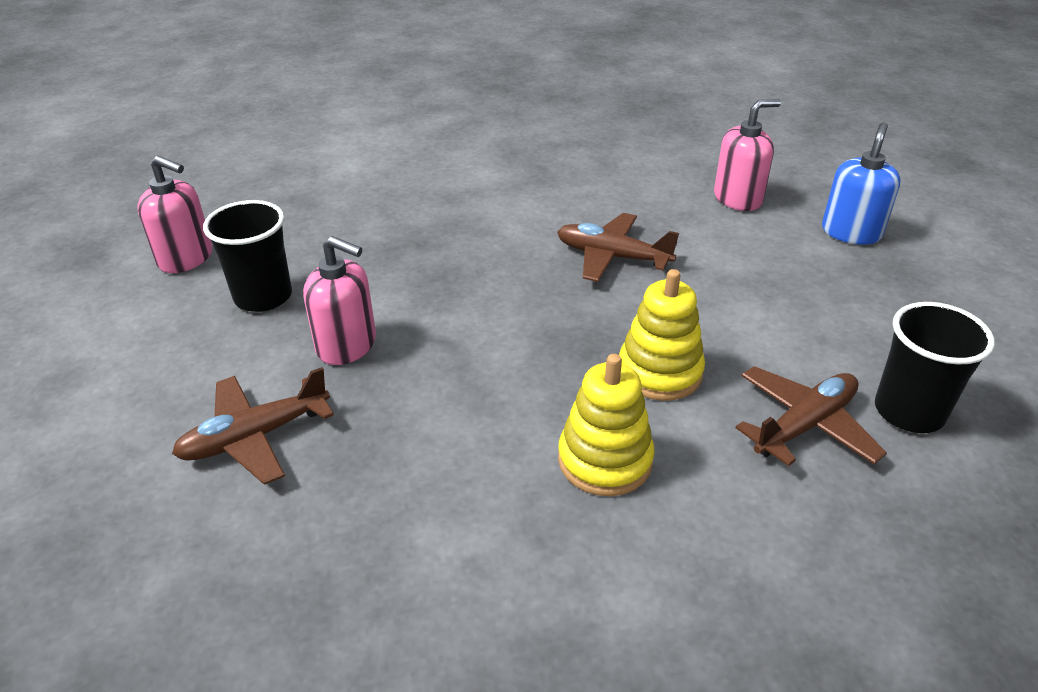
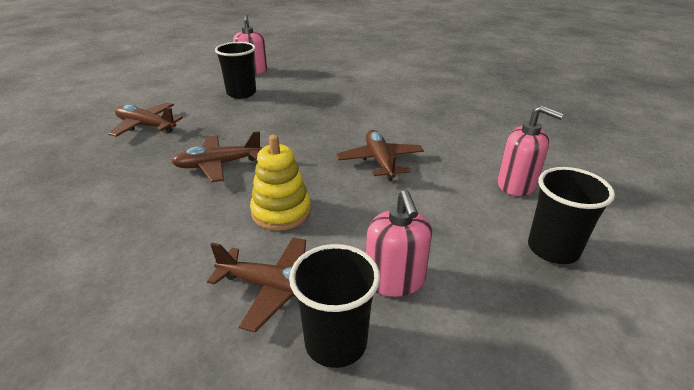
camera: 55 degrees right, 5 degrees down
pink soap dispenser [303,236,376,365] -> pink soap dispenser moved to [366,190,432,297]
yellow stacking toy [558,354,655,496] -> none
blue soap dispenser [822,122,900,245] -> black cup [528,167,615,264]
none -> brown plane [171,131,262,182]

